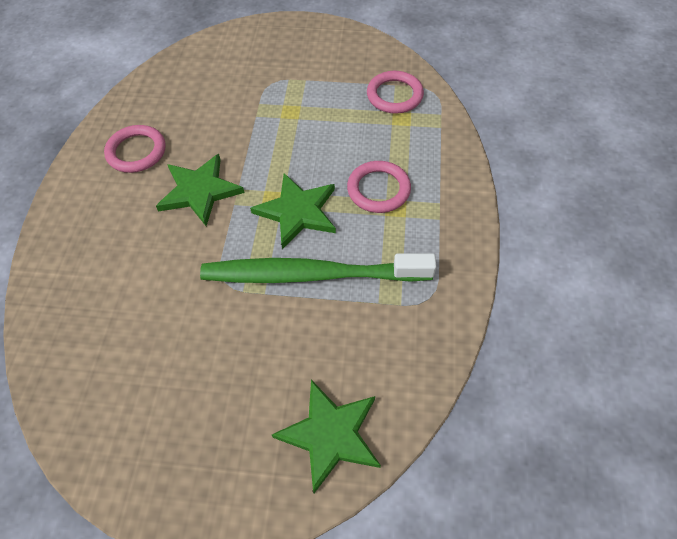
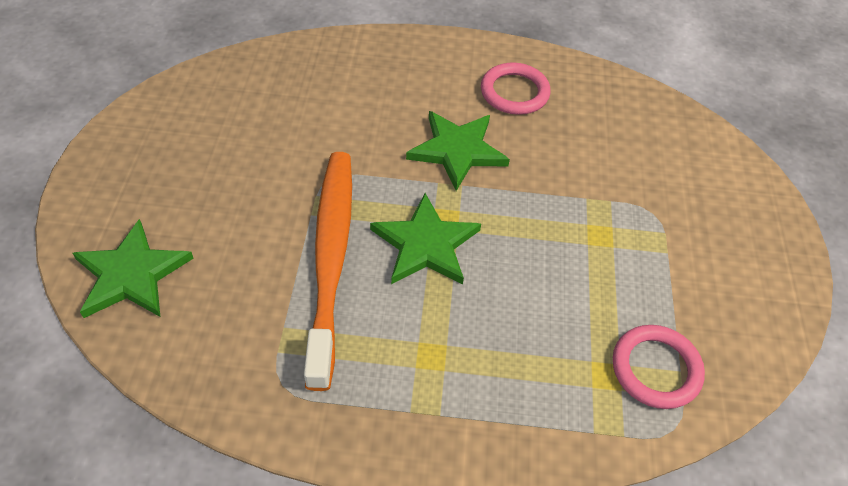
camera: 85 degrees right, 5 degrees down
green toothbrush [200,253,436,283] -> orange toothbrush [304,152,352,391]
pink ring [347,161,411,213] -> none

